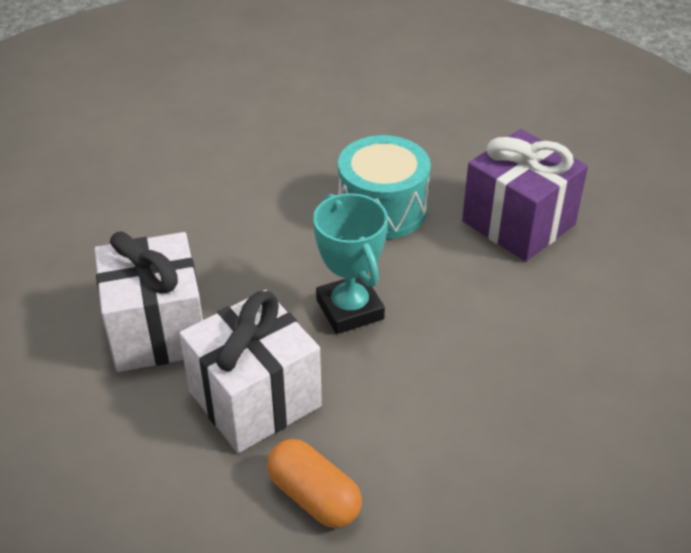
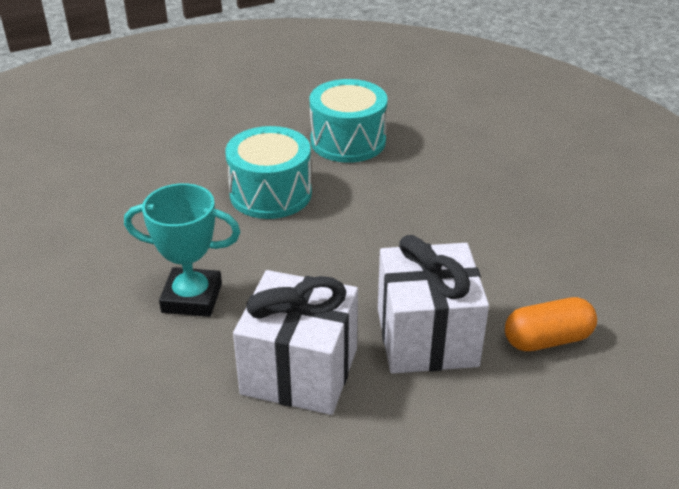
camera: 60 degrees left, 5 degrees down
turquoise trophy [313,193,388,334] -> turquoise trophy moved to [124,183,240,317]
purple gift [462,129,588,261] -> turquoise drum [310,79,388,163]

